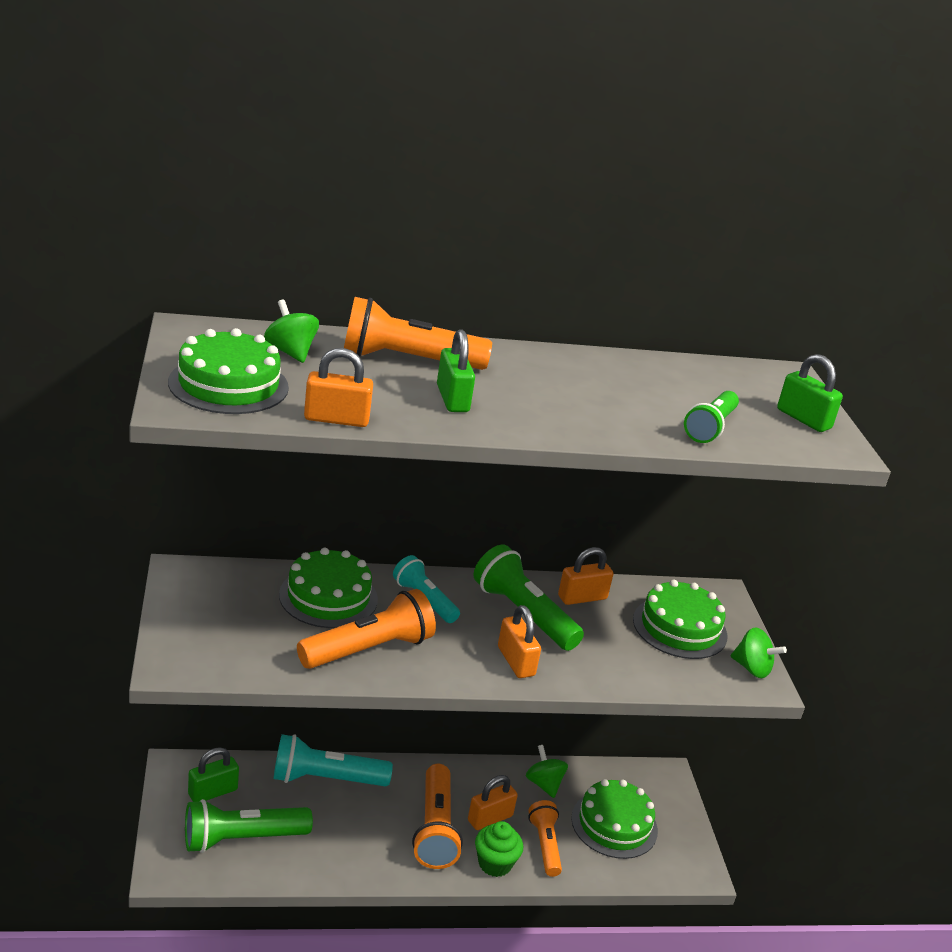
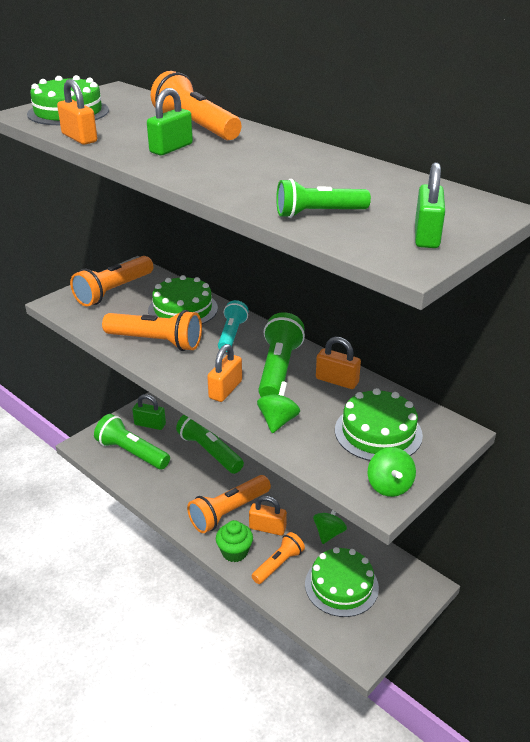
camera: 55 degrees right, 5 degrees up
green spinning top [264,299,319,363] -> green spinning top moved to [257,381,300,433]
turquoise flashlight [273,734,393,786] -> green flashlight [176,414,244,474]
none -> orange flashlight [70,256,154,307]

